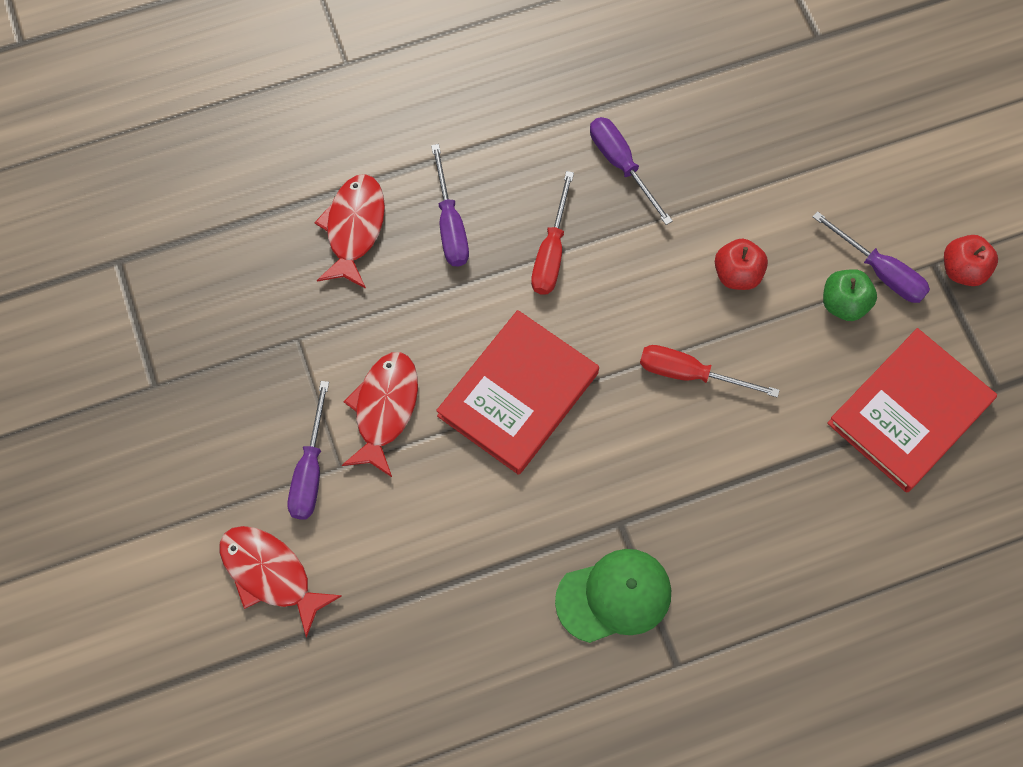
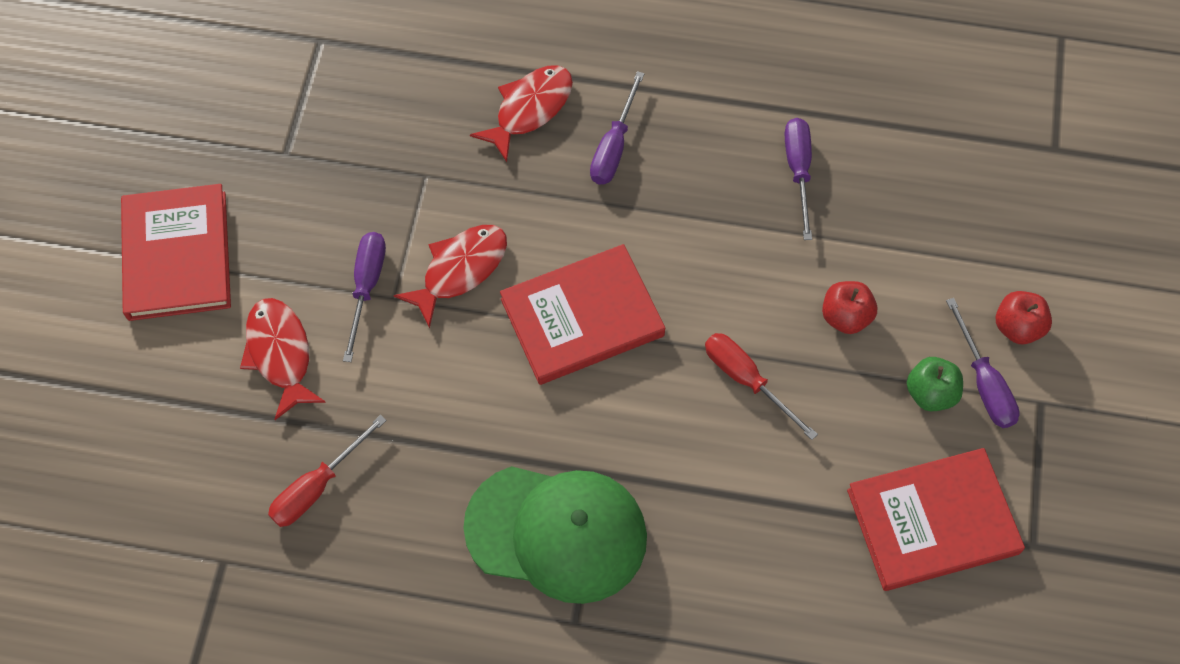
camera: 30 degrees right, 5 degrees down
purple screwdriver [288,381,329,519] -> purple screwdriver turned 150 degrees clockwise [343,232,386,362]
red screwdriver [531,171,574,295] -> red screwdriver moved to [268,415,387,527]
green cap [555,549,671,643] -> green cap [463,466,647,604], size x1.53
red apple [944,235,998,286] -> red apple moved to [996,291,1052,344]
none -> red book [121,184,231,321]

